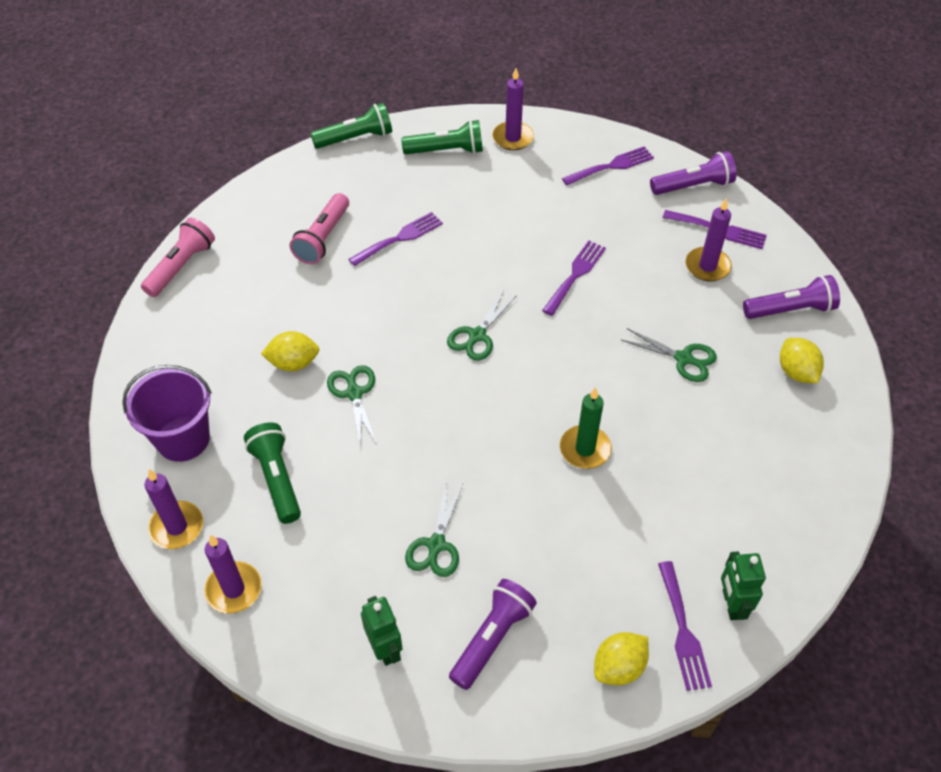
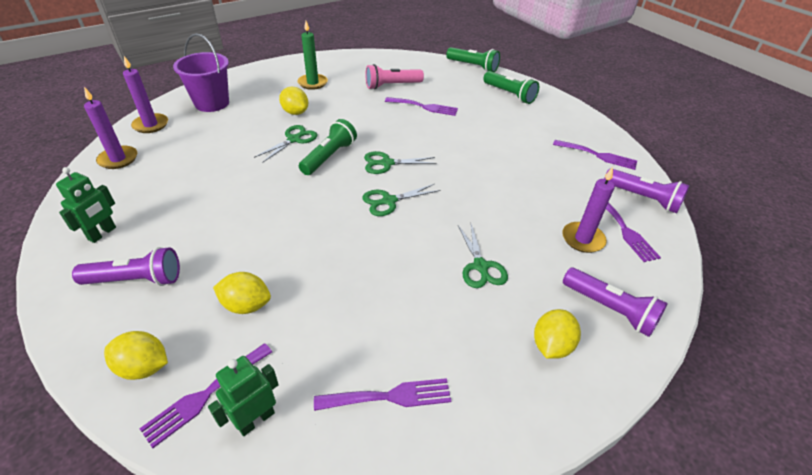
camera: 50 degrees right, 10 degrees down
pink flashlight [141,218,215,297] -> none
green flashlight [244,422,301,524] -> green flashlight moved to [299,119,357,175]
green scissors [405,481,463,577] -> green scissors moved to [362,184,440,216]
purple candle [493,68,534,150] -> none
purple fork [542,241,606,316] -> purple fork moved to [314,378,451,411]
green candle [560,387,612,469] -> green candle moved to [298,21,328,90]
none -> yellow lemon [213,272,271,314]

